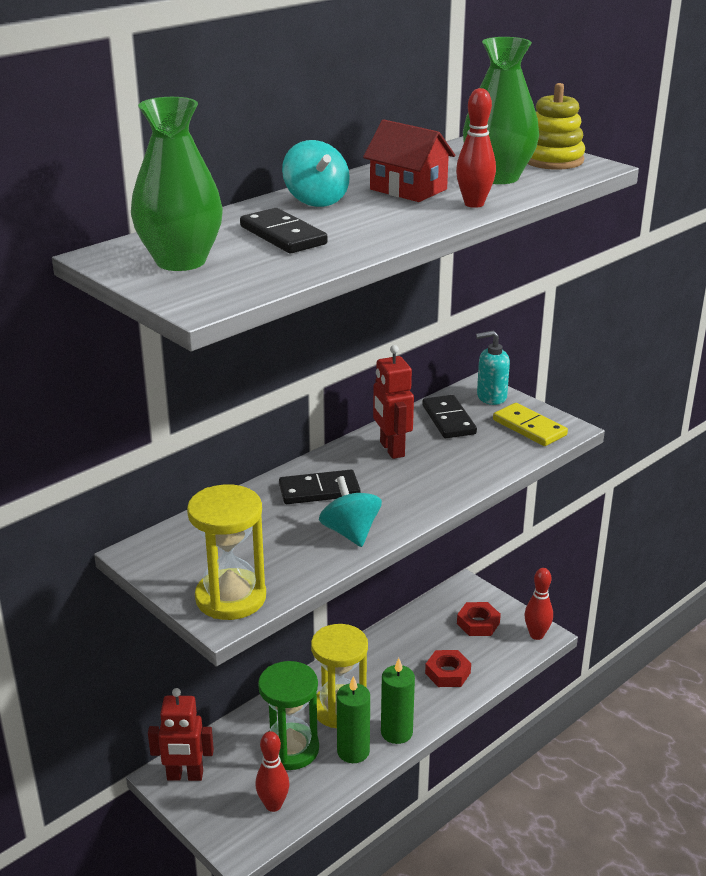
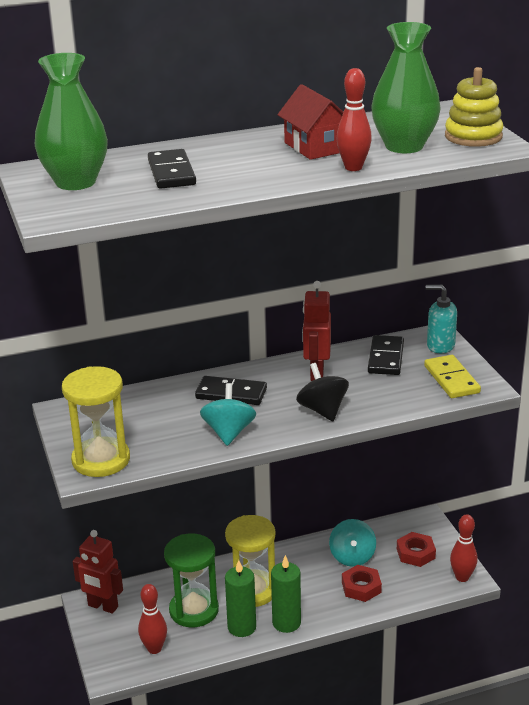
camera: 25 degrees right, 0 degrees up
turquoise spinning top [282,140,350,207] -> turquoise spinning top moved to [329,519,376,567]
none -> black spinning top [296,363,349,421]

